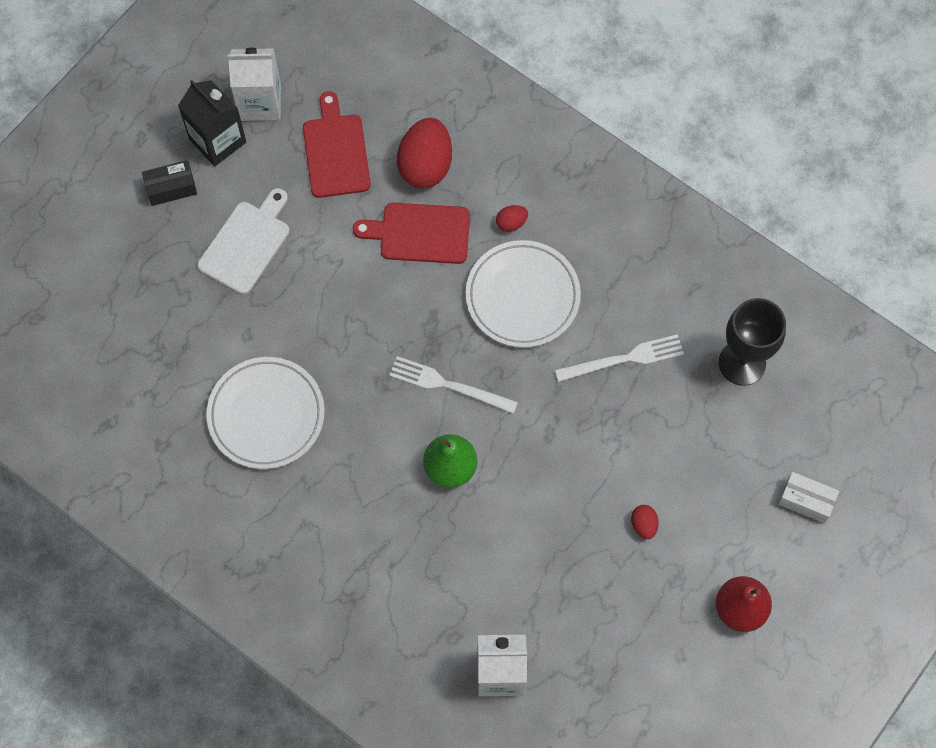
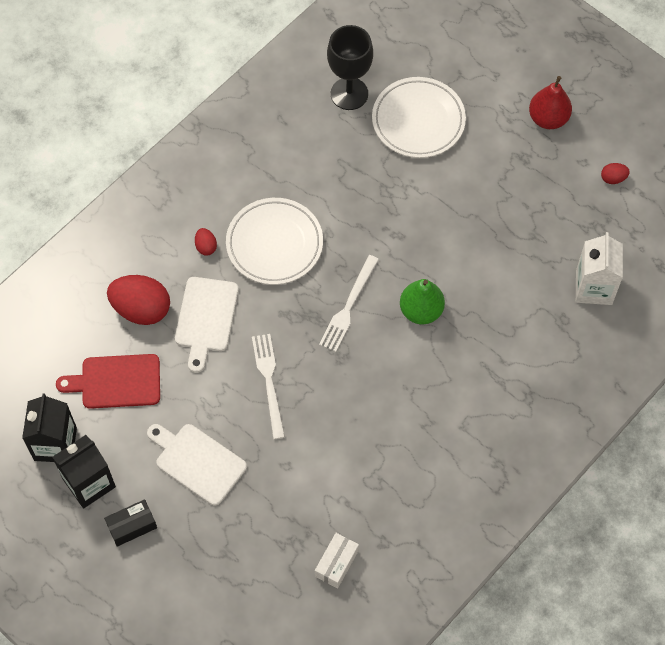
camera: 85 degrees left, 5 degrees down
black box [142,160,197,206] -> black box turned 75 degrees clockwise [104,499,157,547]
white plate [206,357,325,469] -> white plate moved to [372,77,466,158]
white carton [228,48,281,121] -> black carton [22,393,77,462]
red cutting board [353,203,470,264] -> white cutting board [175,277,239,373]
white fork [555,334,684,382] -> white fork moved to [252,334,285,439]
red egg [631,505,659,539] -> red egg moved to [601,163,630,184]
white box [778,472,839,523] -> white box moved to [315,533,359,589]

